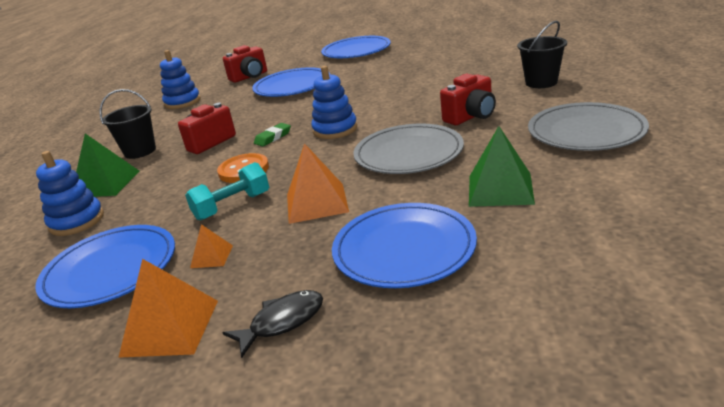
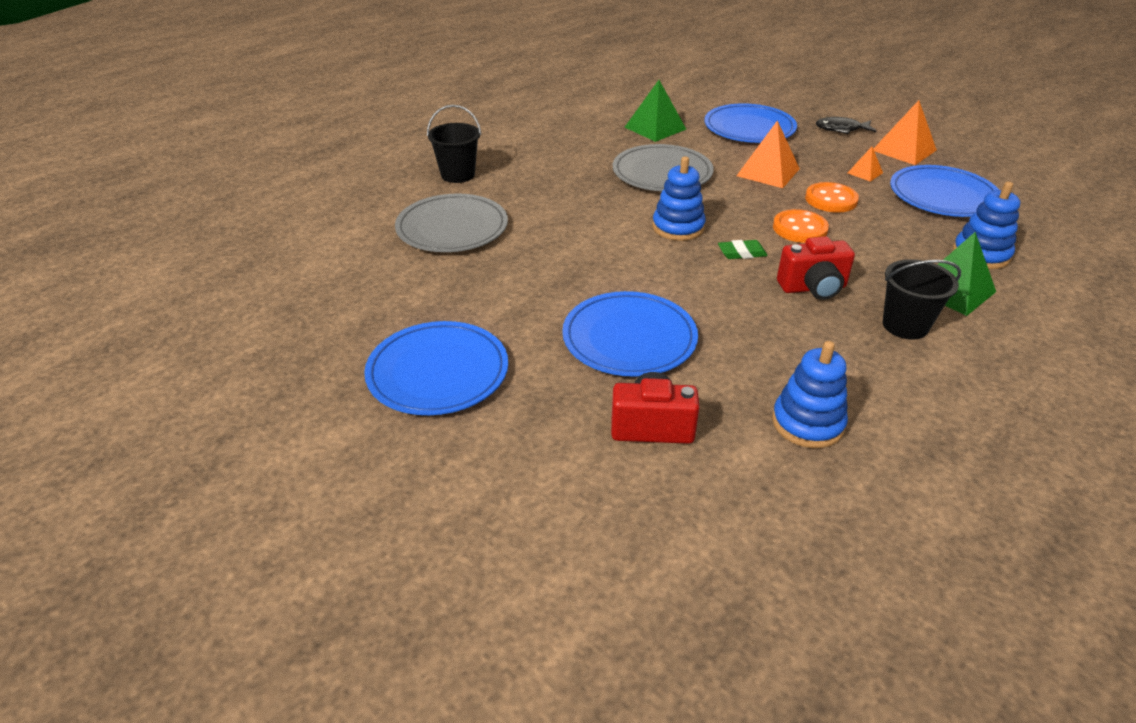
camera: 145 degrees left, 10 degrees up
turquoise dumbbell [185,162,269,220] -> orange button [805,182,859,213]
red camera [440,74,496,125] -> none
grey plate [528,102,649,151] -> grey plate moved to [395,194,508,252]

